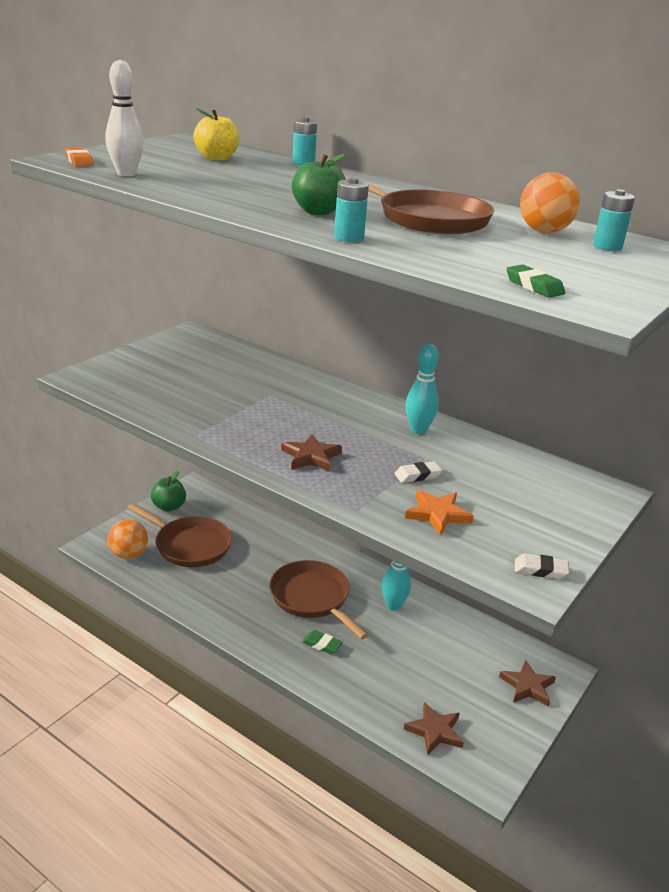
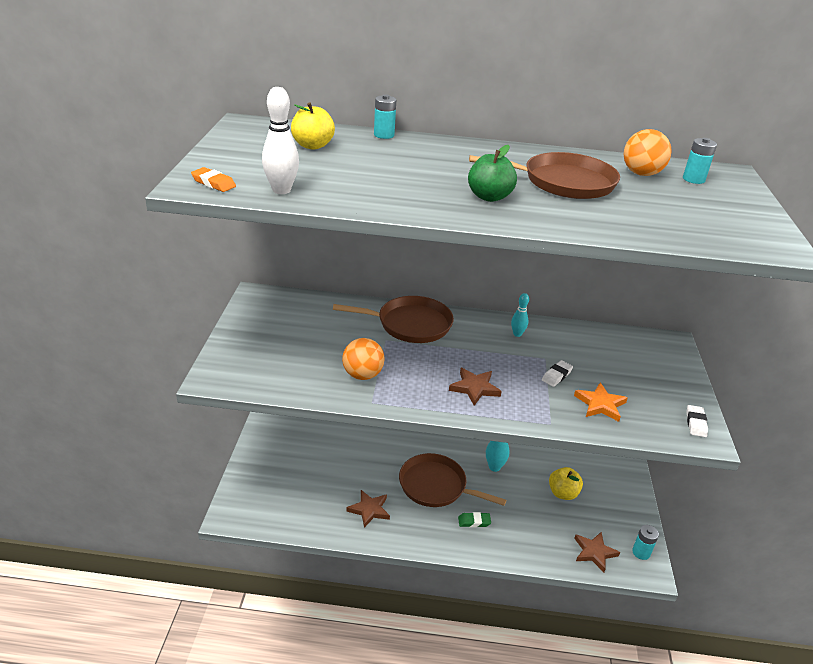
camera: 30 degrees left, 5 degrees up
orange ball [108,519,148,559] -> orange ball moved to [342,338,385,380]
brown pan [127,504,232,567] -> brown pan moved to [333,296,454,343]
green apple [151,470,186,512] -> none
turquoise battery [334,177,369,242] -> turquoise battery moved to [632,525,659,560]
turquoise bowling pin [406,344,439,434] -> turquoise bowling pin [511,293,529,337], size x0.63
brown star [499,660,556,706] -> brown star moved to [346,490,390,528]
green eraser [506,265,566,298] -> none
white eraser [515,553,569,579] -> white eraser turned 60 degrees counterclockwise [686,405,708,437]
none -> yellow apple [549,467,583,500]

